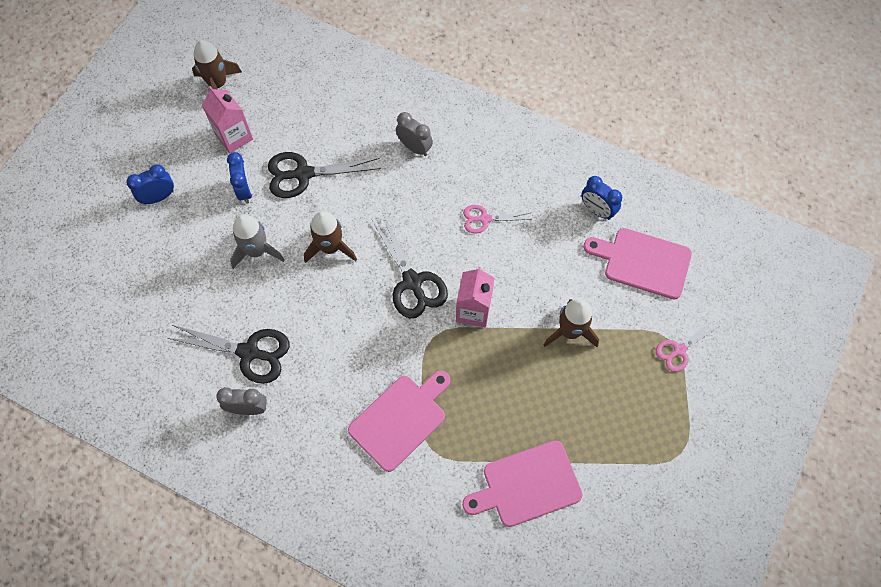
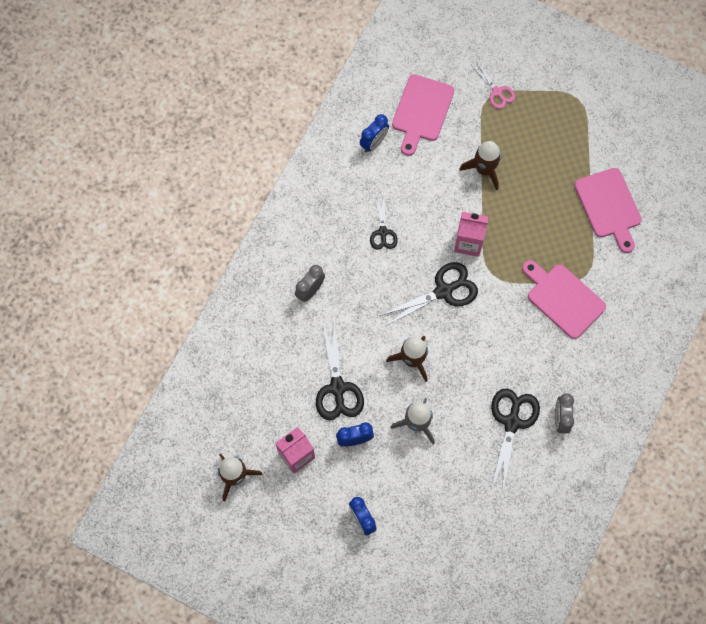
camera: 90 degrees left, 5 degrees up
pink scissors [463,205,533,234] -> black scissors [370,196,398,250]

